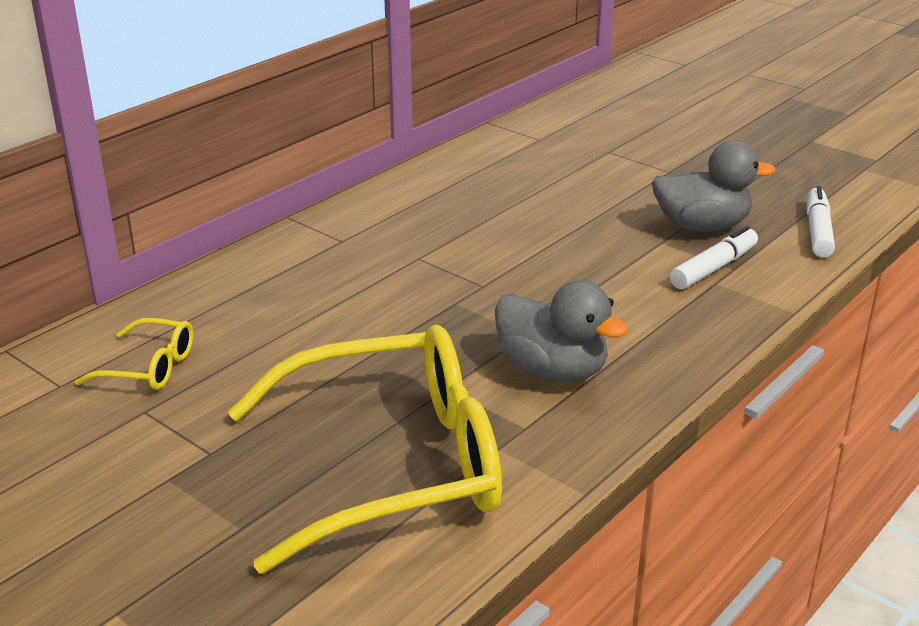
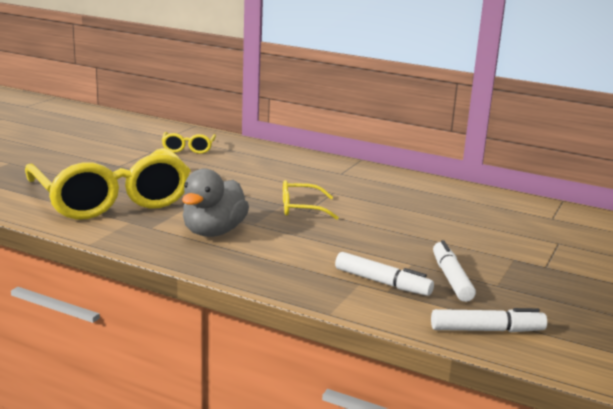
camera: 75 degrees right, 10 degrees down
grey duck [652,141,776,232] -> white marker [433,240,476,302]
none -> yellow glasses [283,180,339,220]

